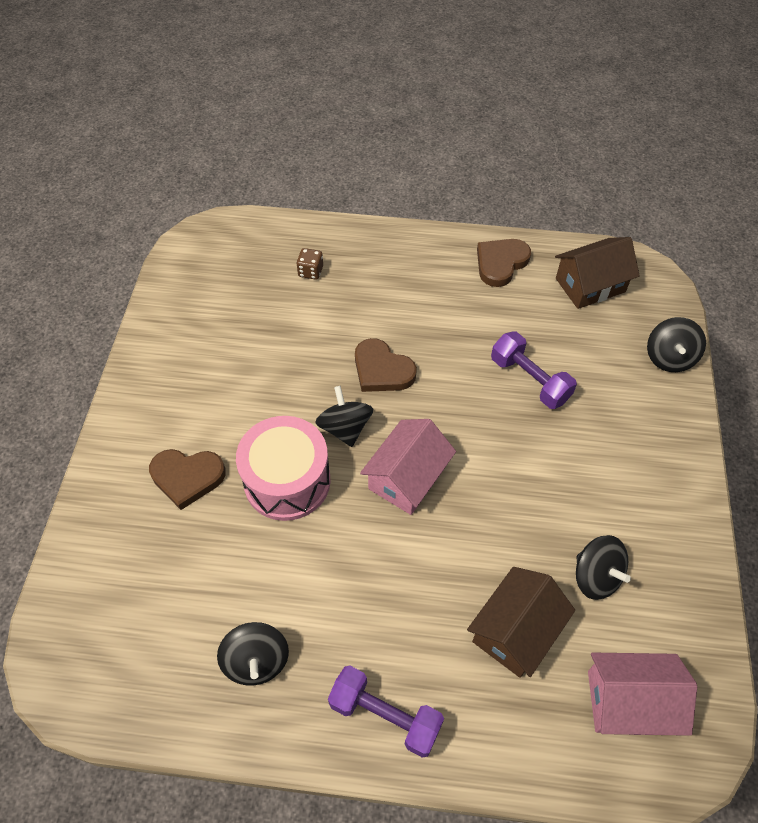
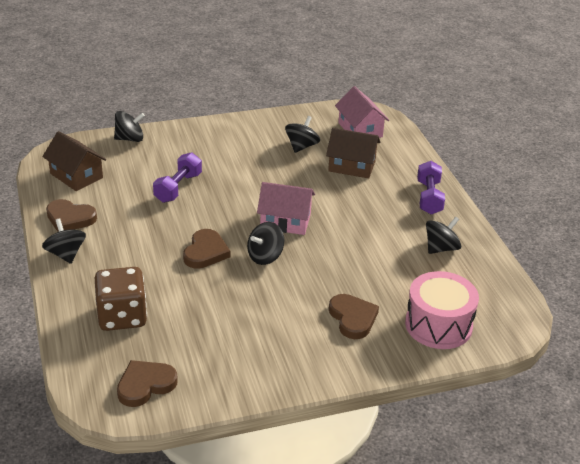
camera: 115 degrees left, 20 degrees down
pink drum [236,416,331,521] -> pink drum moved to [405,271,479,349]
brown dice [297,248,323,280] -> brown dice [95,267,147,331], size x2.27
none -> black spinning top [42,218,86,264]
none -> brown heart [117,360,178,407]

